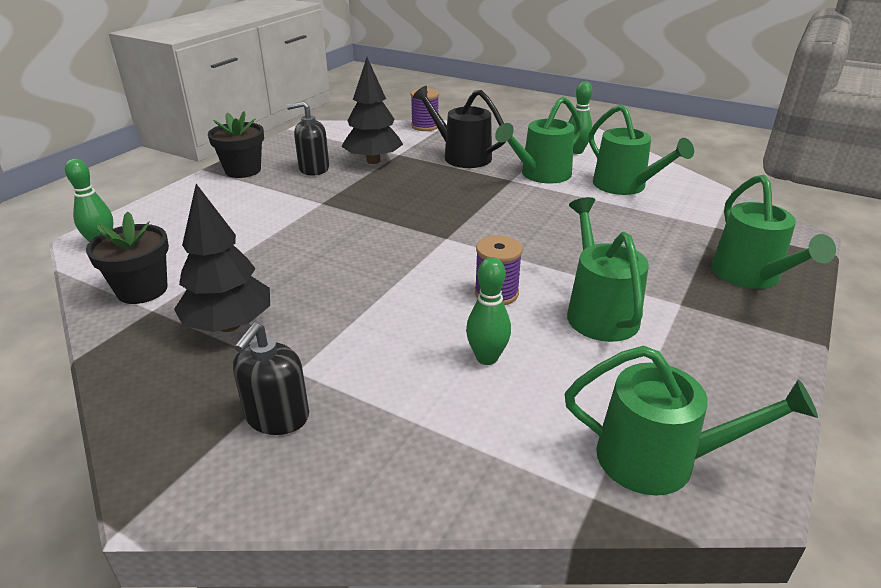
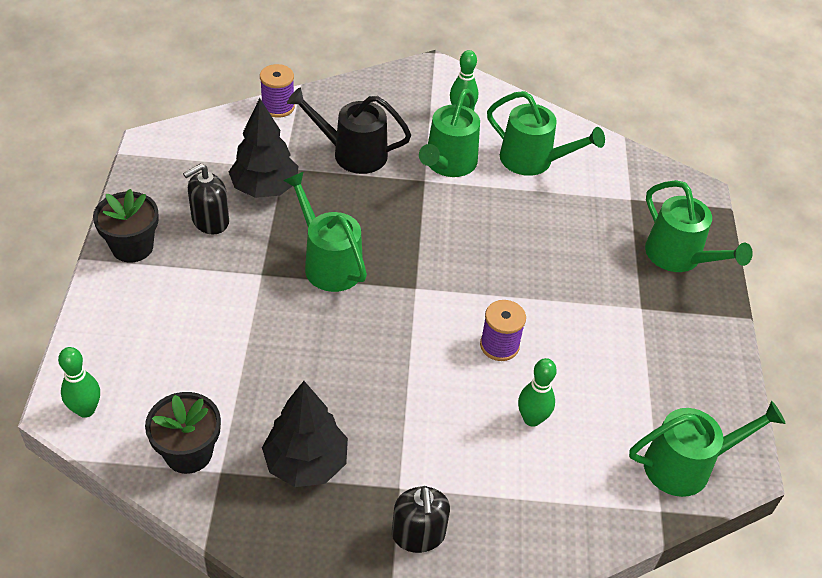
camera: 30 degrees left, 15 degrees up
green watering can [567,197,649,342] -> green watering can moved to [283,172,367,292]

